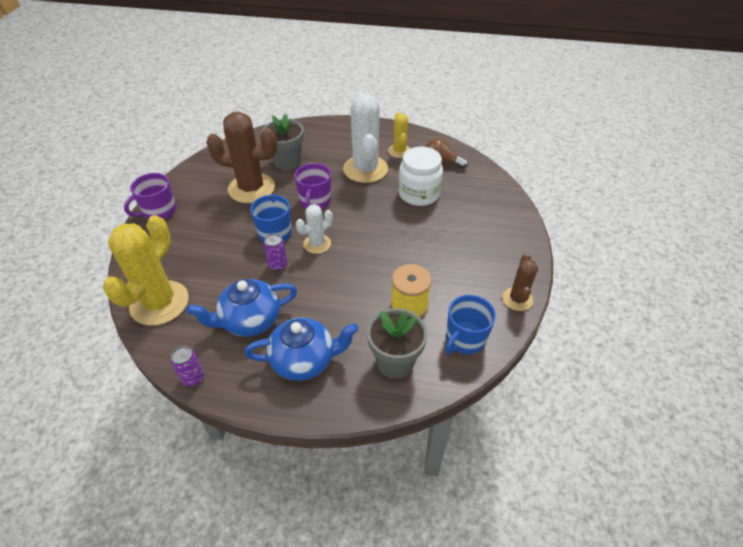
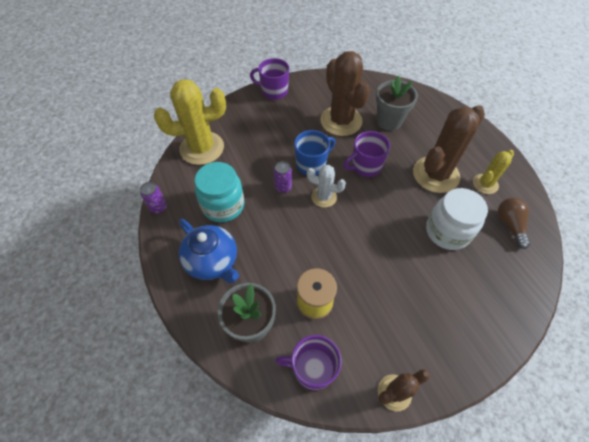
camera: 55 degrees right, 10 degrees up
blue teapot [187,279,297,337] -> turquoise jar [195,162,244,222]
white cactus [343,92,388,183] -> brown cactus [413,105,485,193]
blue mug [445,295,496,354] -> purple mug [275,335,342,391]

